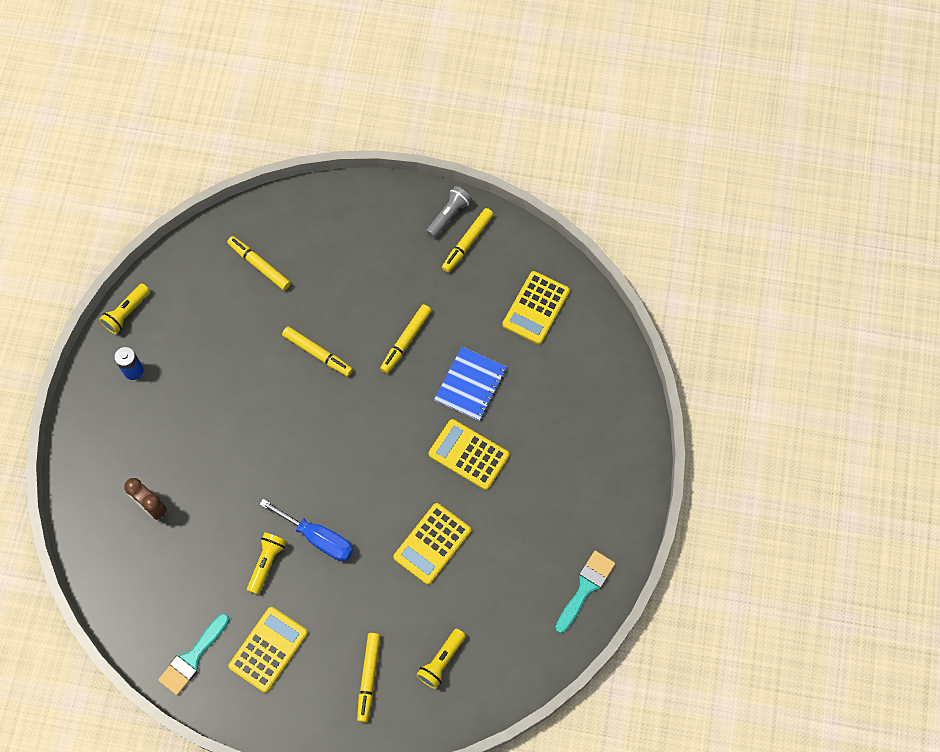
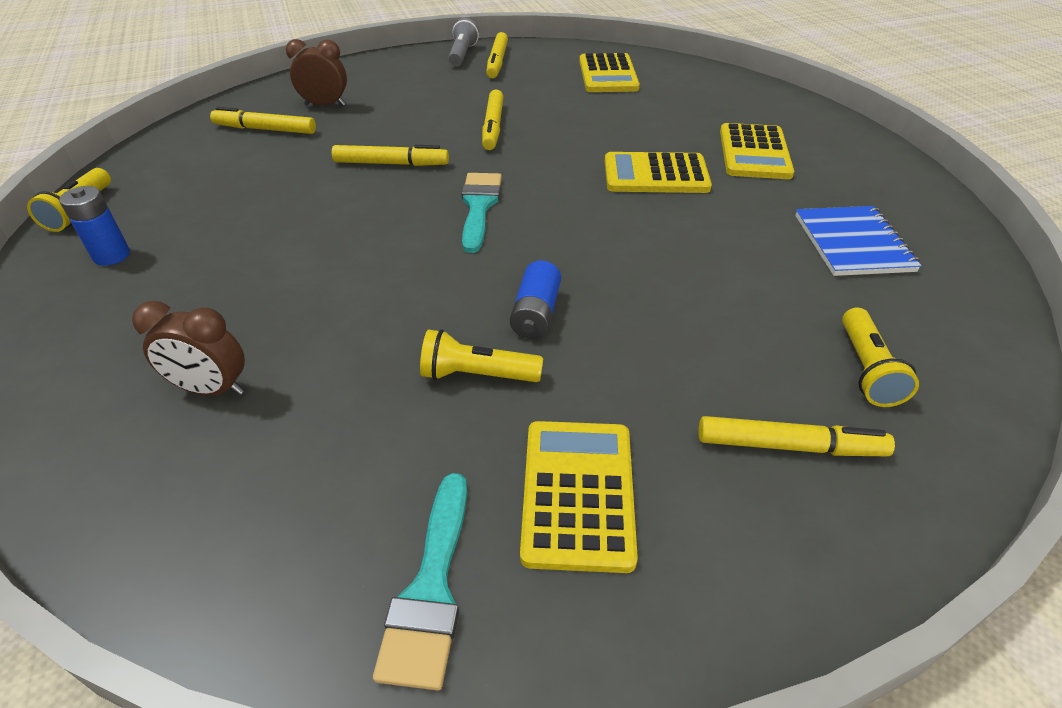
camera: 30 degrees left, 25 degrees down
yellow flashlight [247,532,287,595] -> yellow flashlight turned 75 degrees counterclockwise [420,329,543,382]
blue screwdriver [259,499,353,561] -> blue battery [510,261,561,339]
yellow marker [357,633,380,722] -> yellow marker turned 60 degrees counterclockwise [698,416,895,456]
yellow calculator [393,503,471,585] -> yellow calculator moved to [720,123,794,179]
blue notebook [434,347,507,421] -> blue notebook moved to [795,206,921,276]
turquoise brush [555,551,616,633] -> turquoise brush moved to [461,173,502,253]
none -> brown clock [286,39,347,106]

